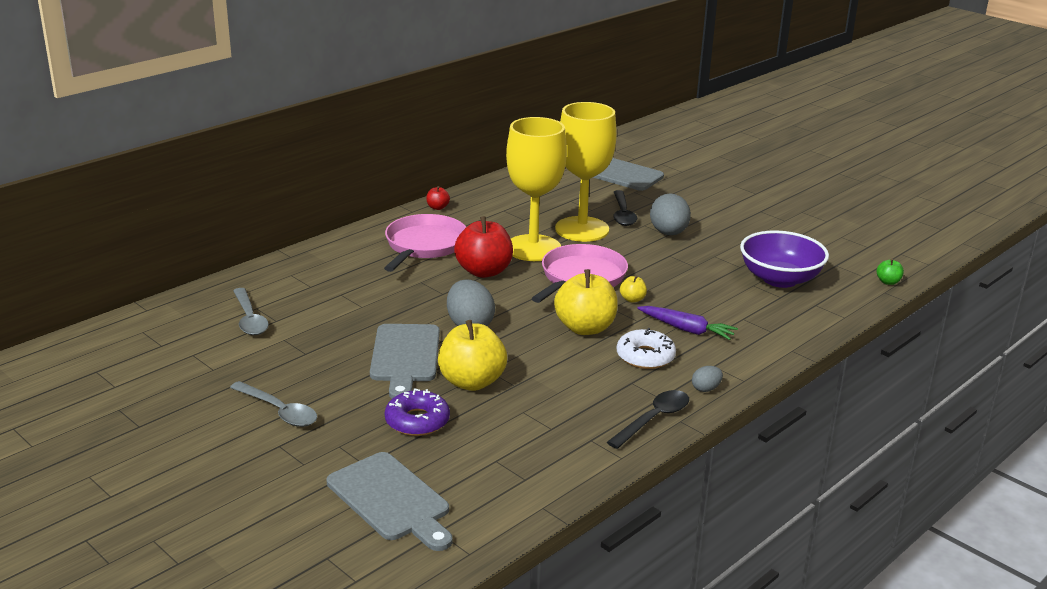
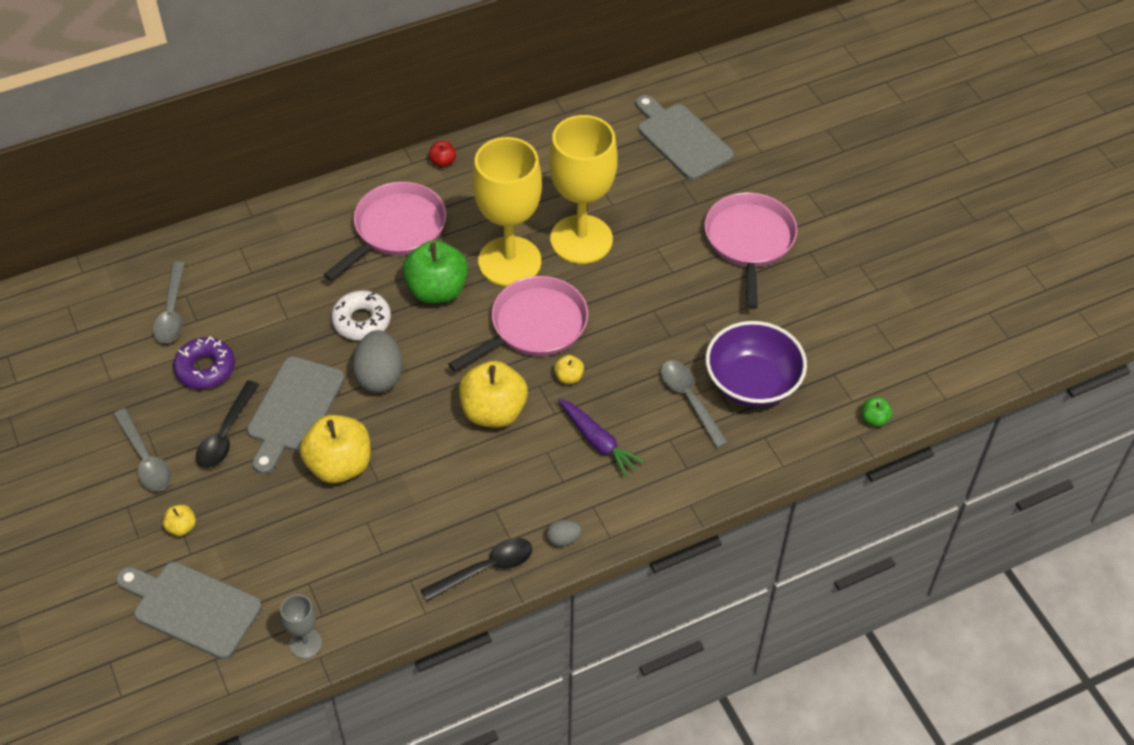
camera: 20 degrees right, 25 degrees up
grey cutting board [327,452,452,551] -> grey cutting board turned 135 degrees clockwise [117,562,262,659]
purple donut [385,388,450,436] -> purple donut moved to [173,336,235,389]
red apple [454,216,513,278] -> green apple [403,240,468,303]
black spoon [613,190,637,226] -> black spoon moved to [196,381,259,468]
white donut [617,328,676,369] -> white donut moved to [331,290,391,341]
grey egg [650,194,691,235] -> none
none -> yellow apple [163,505,196,536]
none -> grey goblet [280,594,322,658]
none -> grey spoon [660,360,728,448]
none -> pink pan [704,192,797,309]

